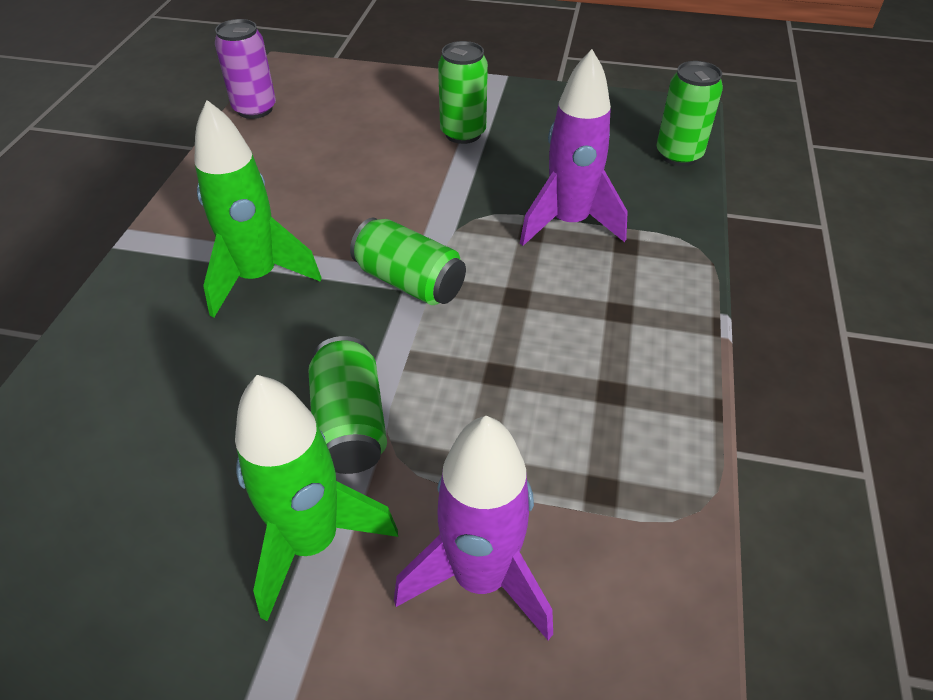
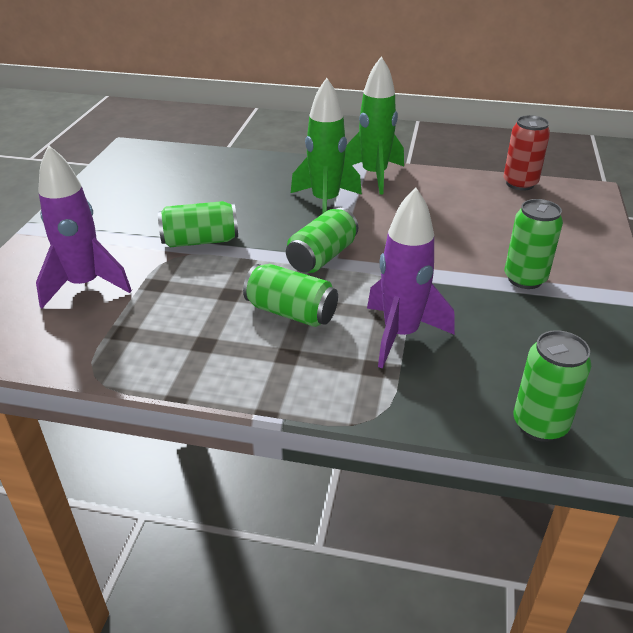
camera: 90 degrees right, 10 degrees down
purple can [215,19,276,119] -> red can [504,115,550,191]
green rocket [235,375,398,621] -> green rocket moved to [345,56,404,195]
none -> green can [243,264,338,327]

